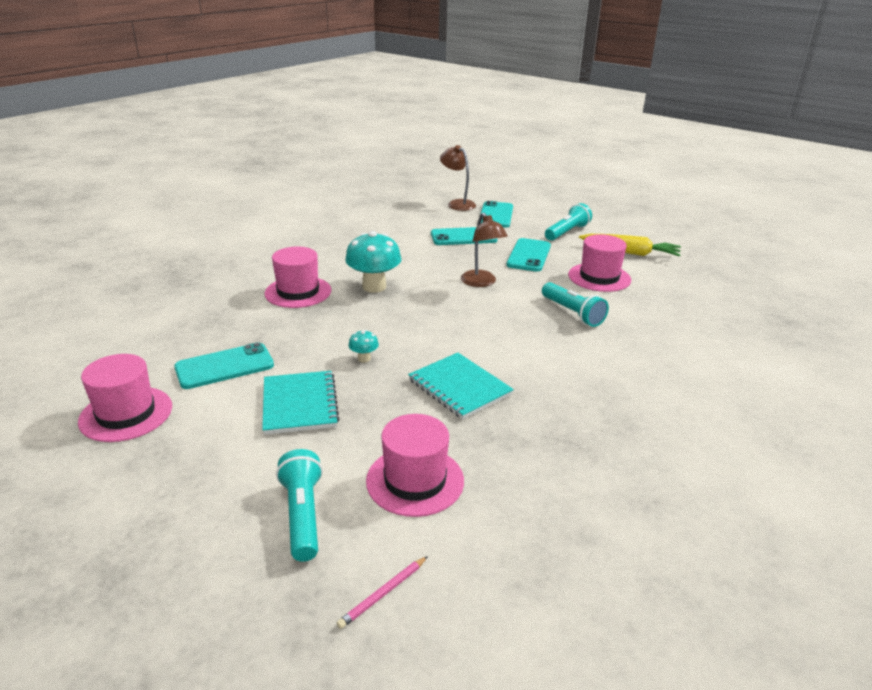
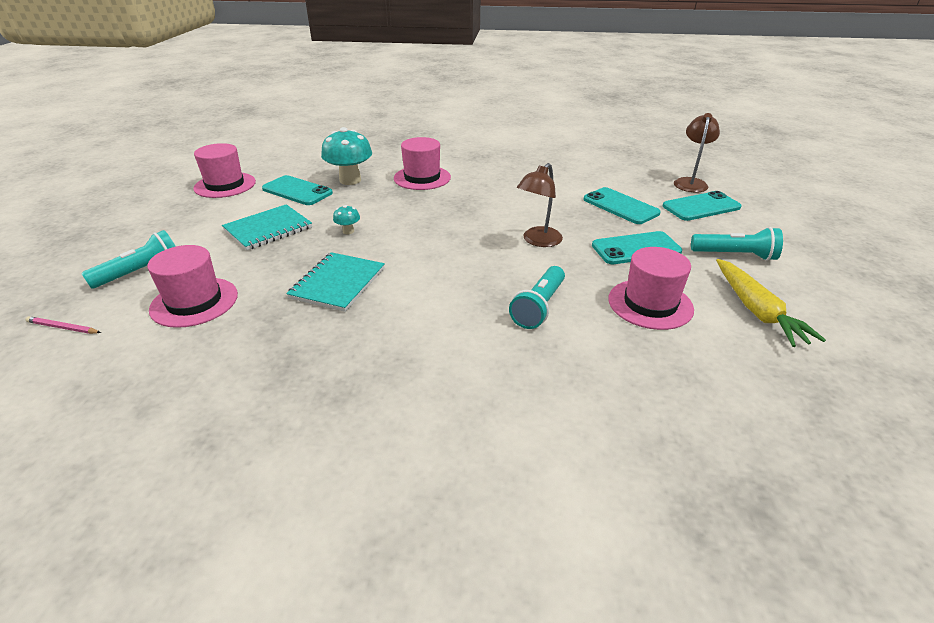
camera: 60 degrees right, 5 degrees up
turquoise mushroom [345,231,401,293] -> turquoise mushroom moved to [321,127,372,185]

